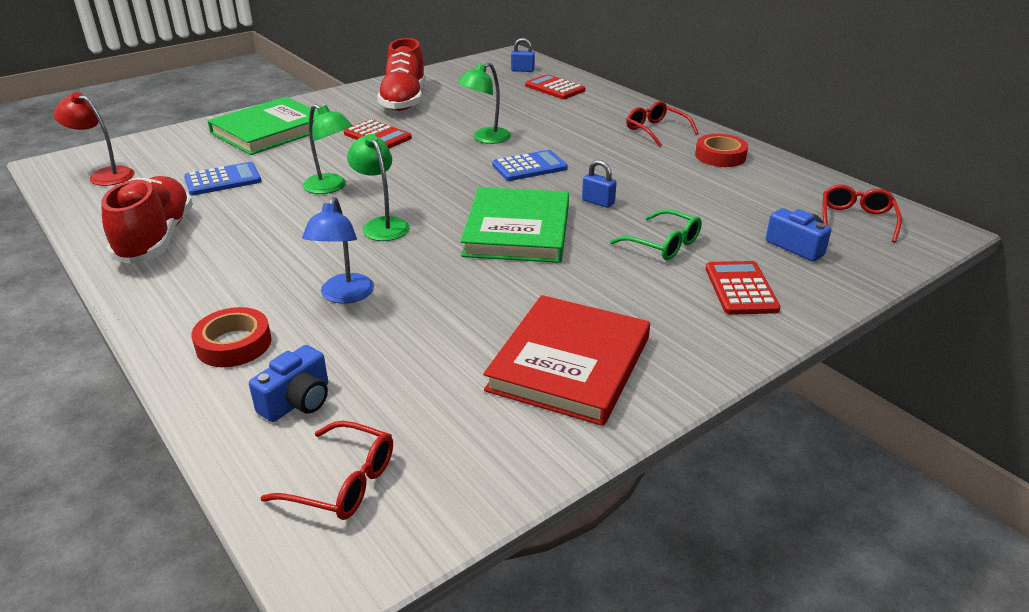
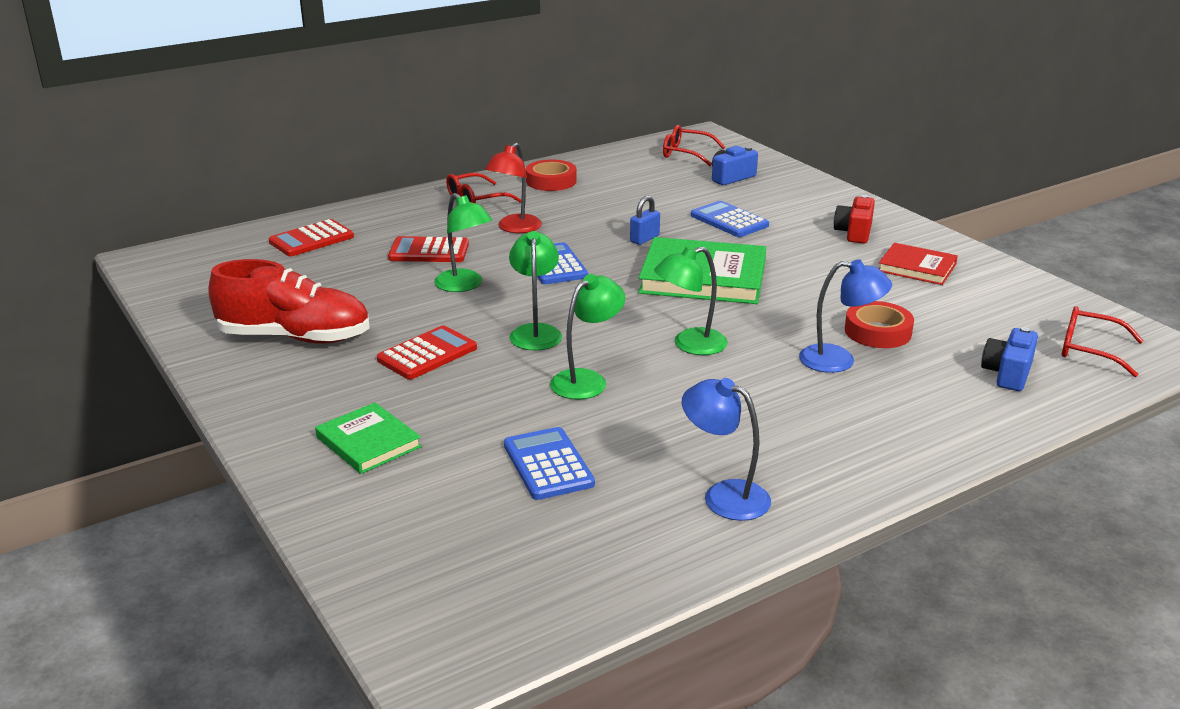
camera: 85 degrees left, 5 degrees down
red lamp [53,92,135,186] -> red lamp moved to [485,143,542,233]
red shoe [101,176,193,264] -> blue lamp [682,378,771,521]
red tape [191,307,271,367] -> red tape moved to [845,301,914,348]
green book [207,97,319,155] -> green book [315,402,422,474], size x0.57
blue camera [249,345,328,422] -> blue camera turned 105 degrees counterclockwise [981,327,1038,391]
red glasses [260,421,393,520] -> red glasses turned 90 degrees counterclockwise [1062,306,1143,377]
red book [483,295,650,426] -> red book [879,243,958,285], size x0.57
blue padlock [511,38,535,72] -> none
green glasses [610,209,702,260] -> blue calculator [691,201,769,237]
red calculator [705,261,781,315] -> red calculator moved to [388,236,469,262]
none -> green lamp [509,231,562,350]
none -> red camera [834,195,875,244]

